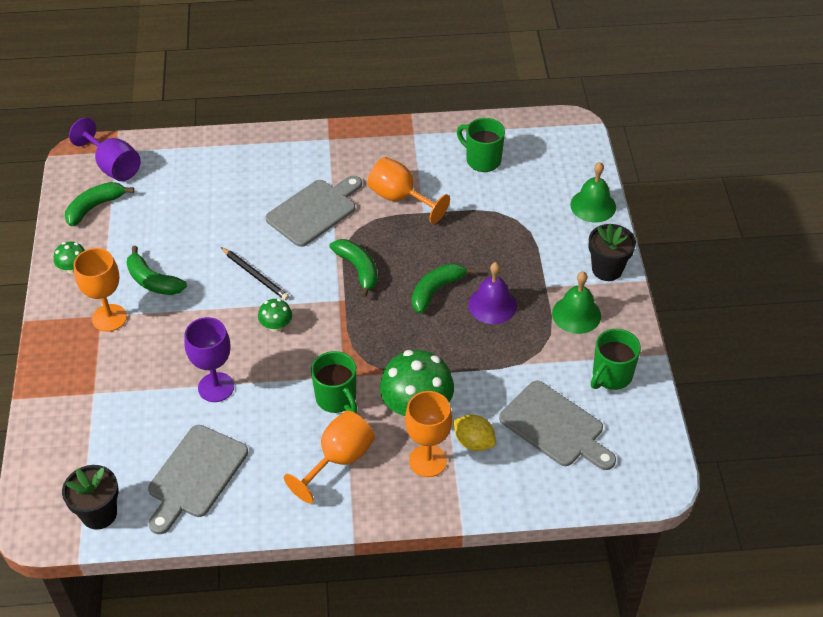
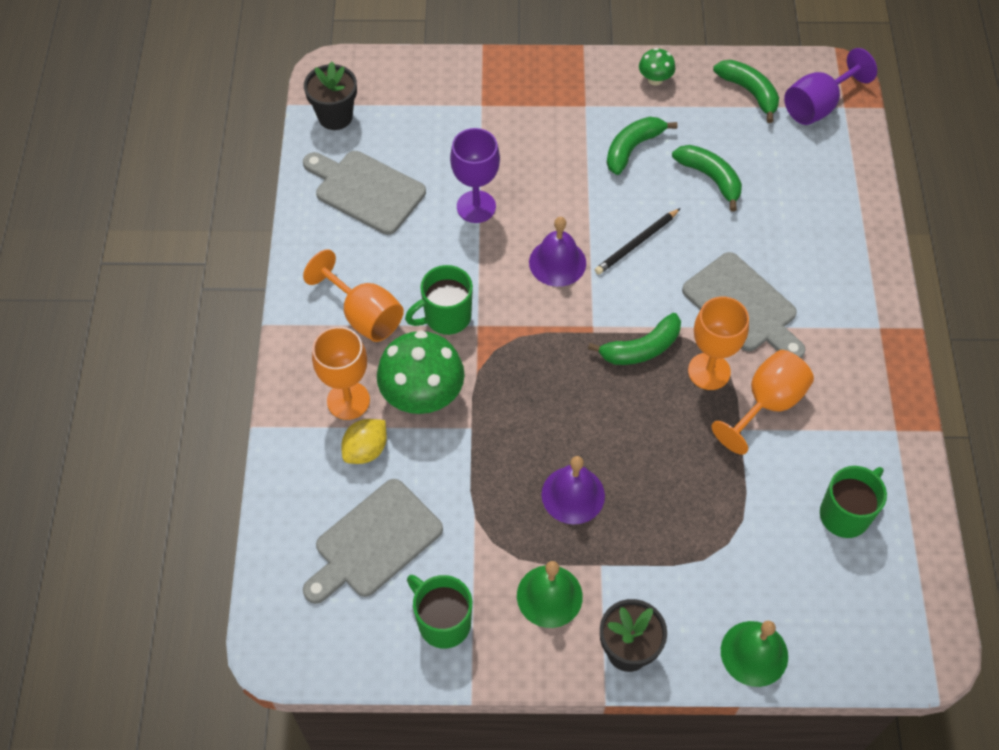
camera: 95 degrees right, 10 degrees up
orange goblet [74,248,127,332] -> orange goblet moved to [688,297,749,390]
green mushroom [258,299,292,332] -> purple bell [529,217,586,287]
green banana [412,263,476,314] -> green banana moved to [672,145,742,212]

